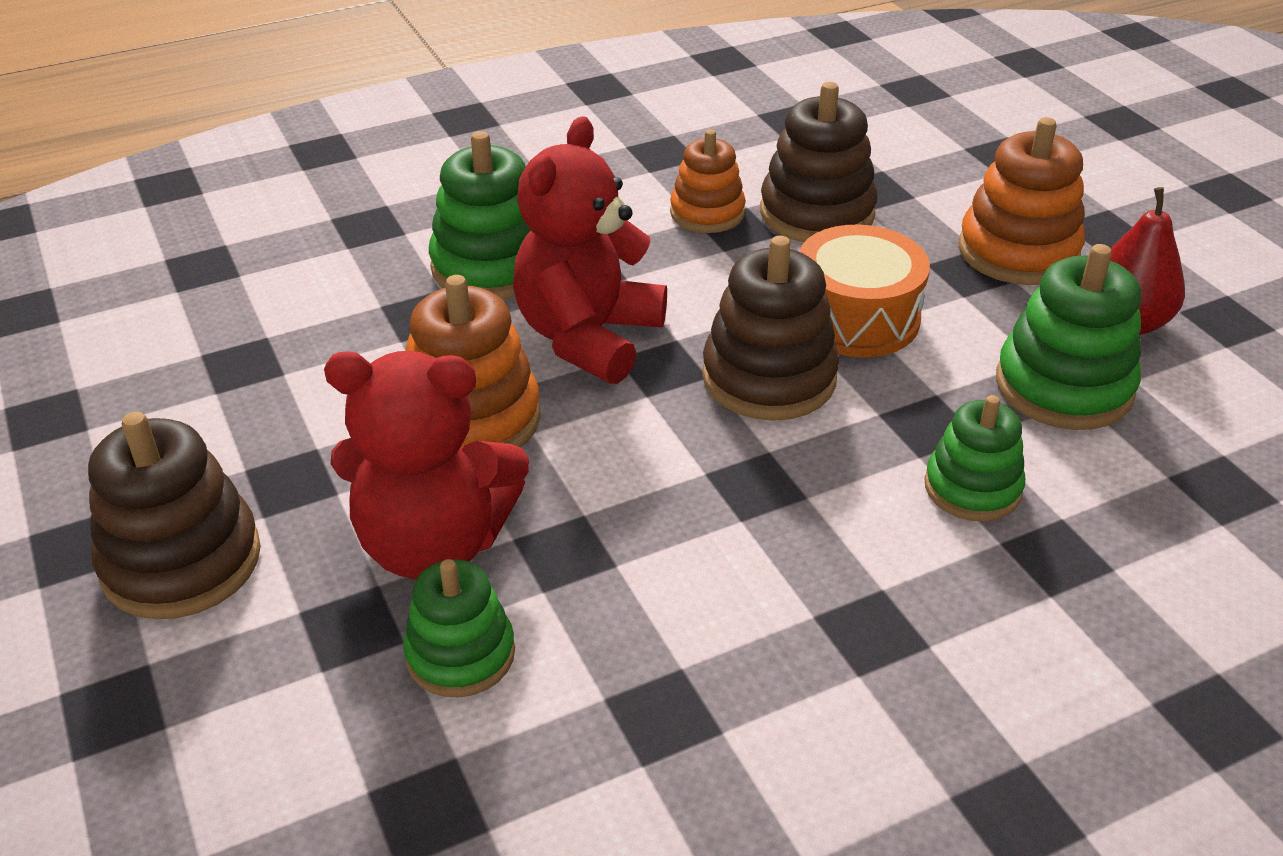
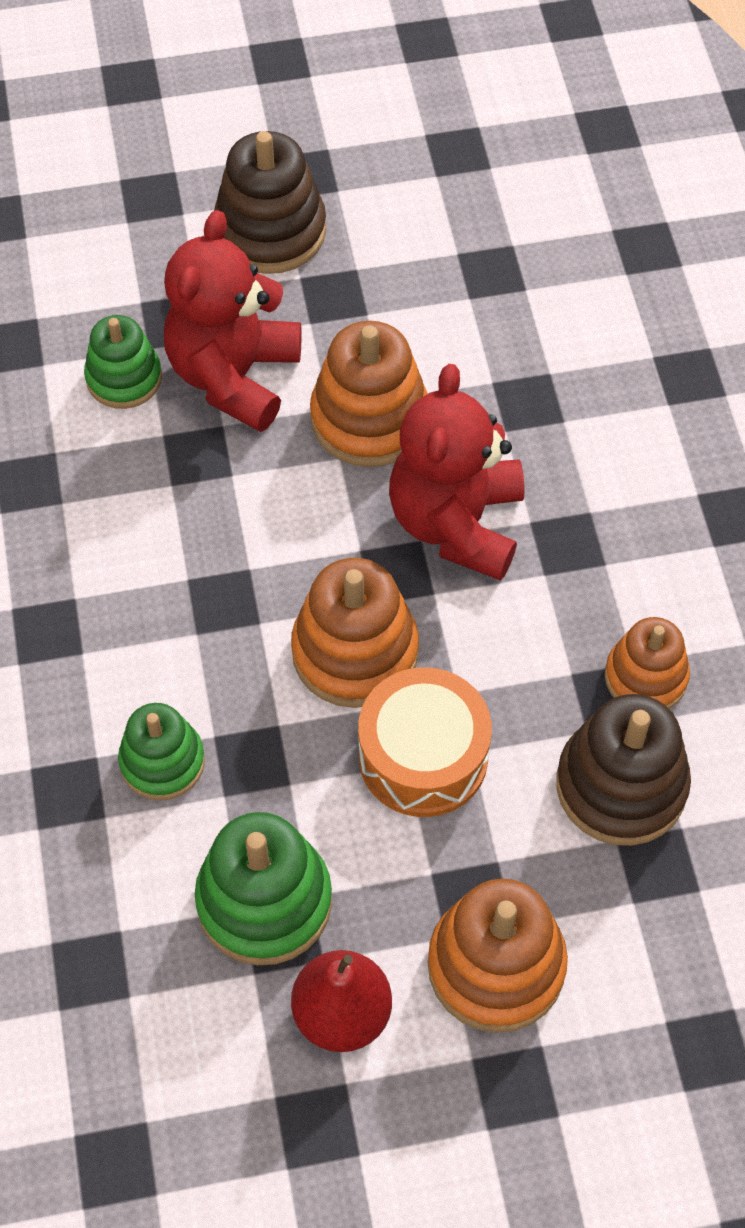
camera: 105 degrees right, 20 degrees up
green stacking toy [429,131,531,300] -> none
red teddy bear [513,116,667,384] -> red teddy bear turned 120 degrees counterclockwise [389,364,525,581]
brown stacking toy [702,236,839,421] -> orange stacking toy [291,558,419,708]

